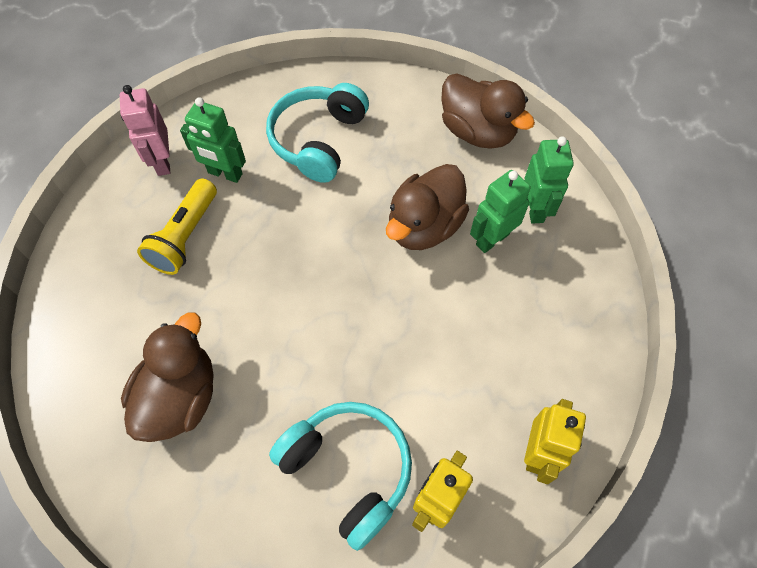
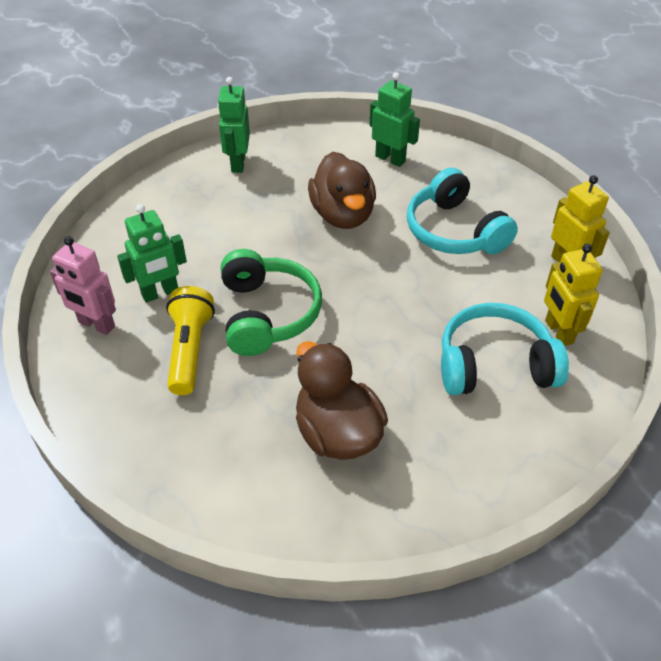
camera: 50 degrees left, 15 degrees down
yellow flashlight [137,179,217,275] -> yellow flashlight turned 150 degrees counterclockwise [166,286,215,395]
turquoise headphones [266,83,369,183] -> turquoise headphones moved to [407,168,518,254]
brown duck [441,73,535,148] -> none
green robot [470,170,531,253] -> green robot moved to [218,77,250,173]
none -> green headphones [221,249,322,356]

